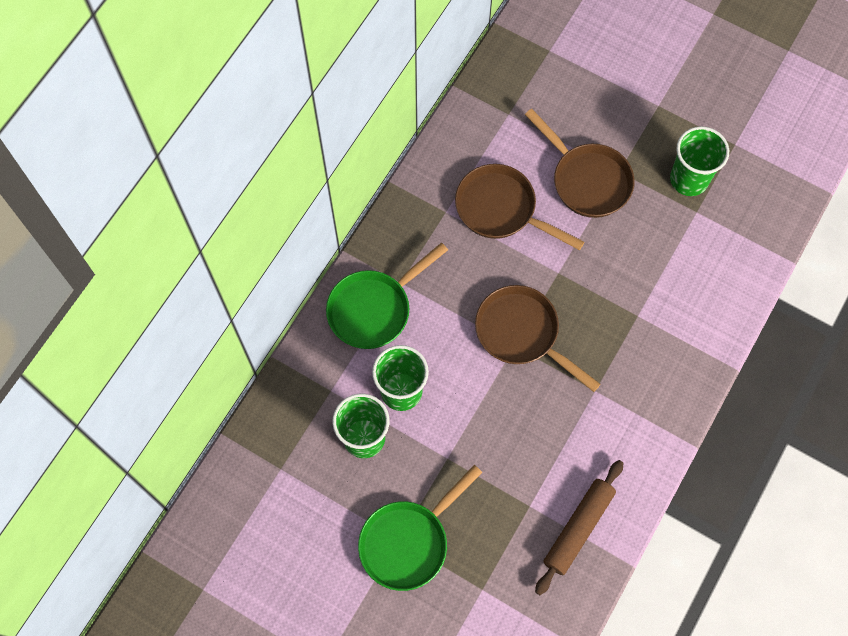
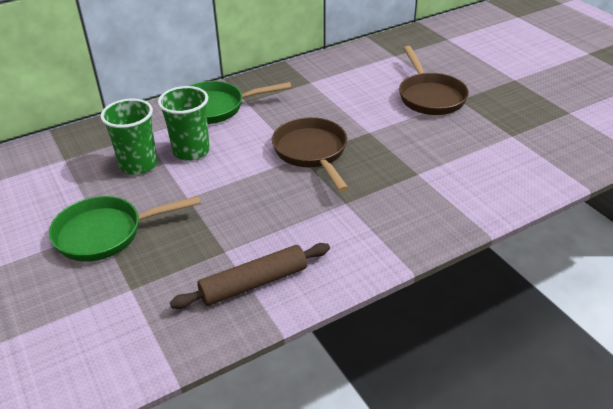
camera: 30 degrees right, 30 degrees down
brown pan [455,164,584,250] -> none
green cup [670,126,729,196] -> none

